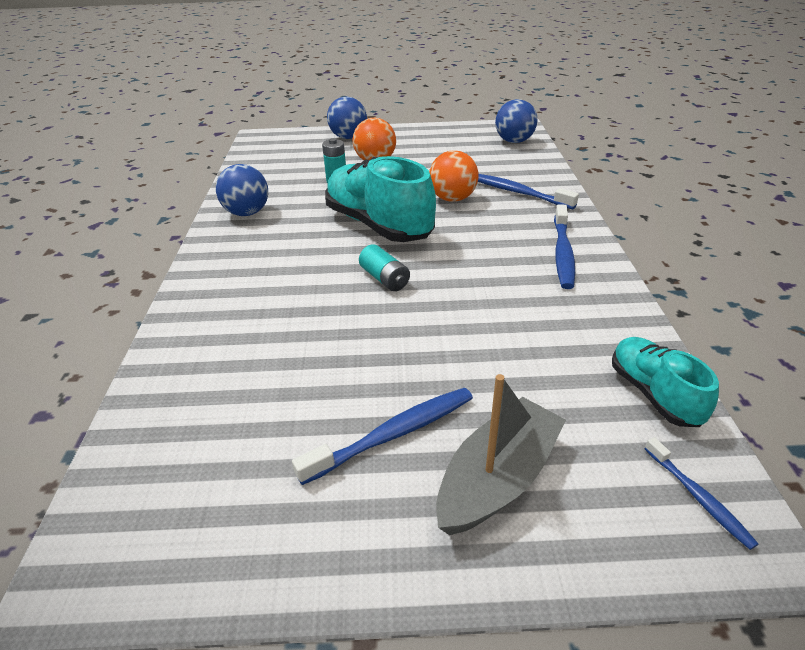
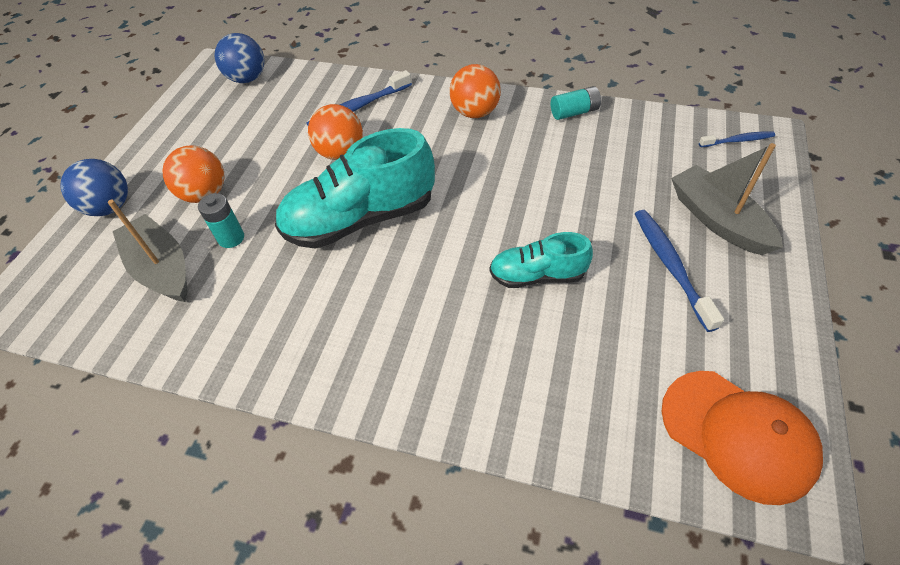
camera: 70 degrees left, 15 degrees up
blue ball [216,164,268,216] -> none
turquoise battery [359,244,410,291] -> turquoise battery moved to [551,86,601,120]
blue toothbrush [554,204,575,289] -> orange ball [450,64,501,118]
turquoise shoe [612,337,719,427] -> turquoise shoe moved to [489,232,593,288]
none -> grey boat [108,200,187,302]
none -> orange cap [661,371,823,505]

